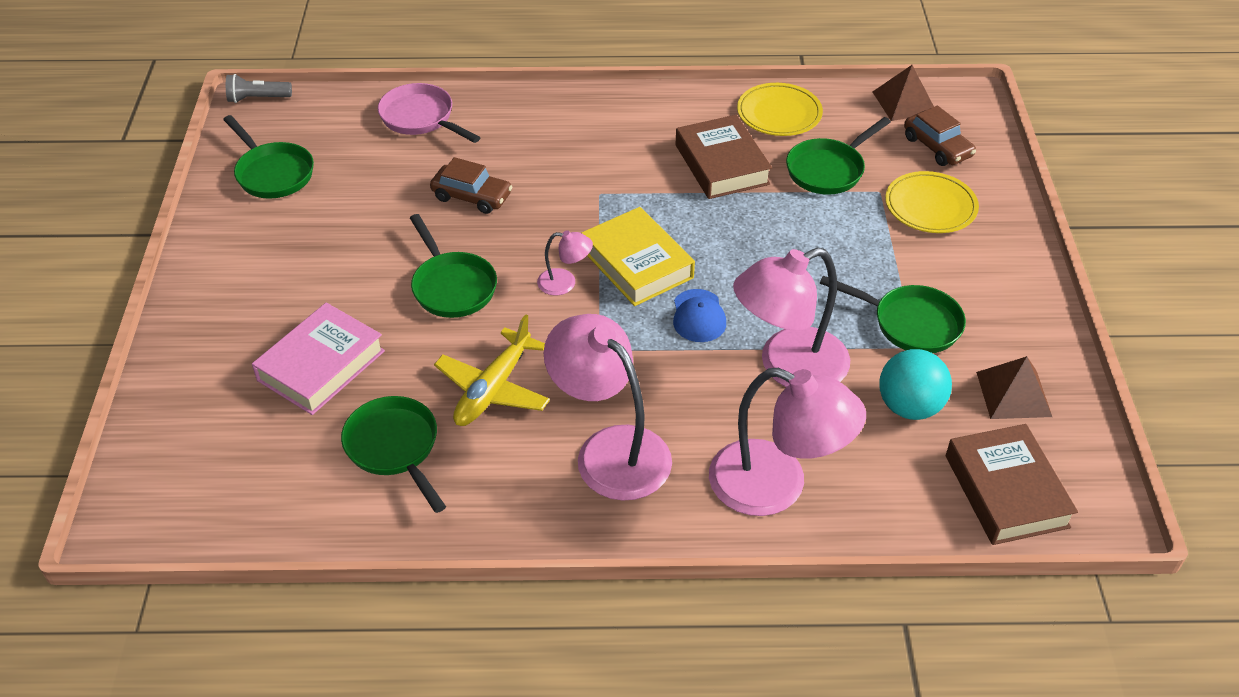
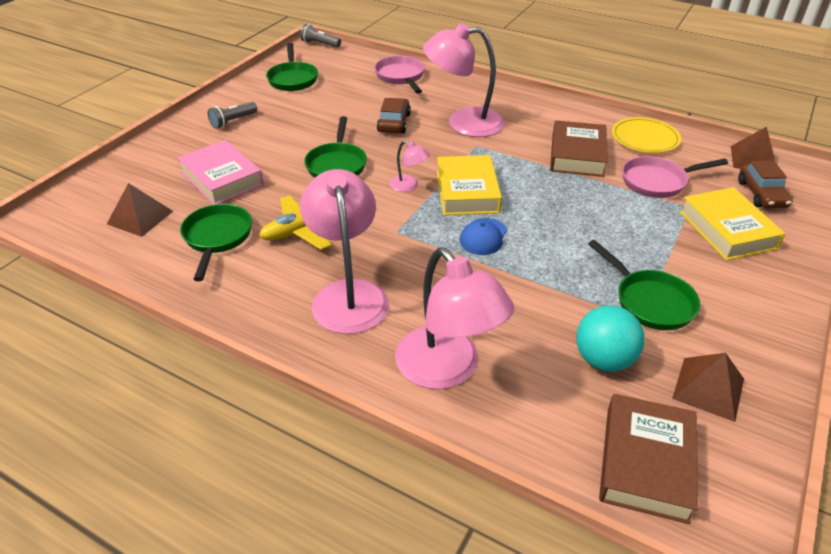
camera: 30 degrees right, 5 degrees down
pink book [252,302,385,415] -> pink book turned 75 degrees clockwise [177,140,264,205]
brown car [430,157,512,214] -> brown car turned 135 degrees counterclockwise [377,98,411,133]
pink lamp [733,248,850,387] -> pink lamp moved to [423,23,505,137]
green pan [786,117,891,195] -> pink pan [622,156,728,198]
yellow plate [885,171,979,233] -> yellow book [679,187,785,261]
none -> brown pyramid [107,183,173,237]
none -> grey flashlight [208,102,257,129]

